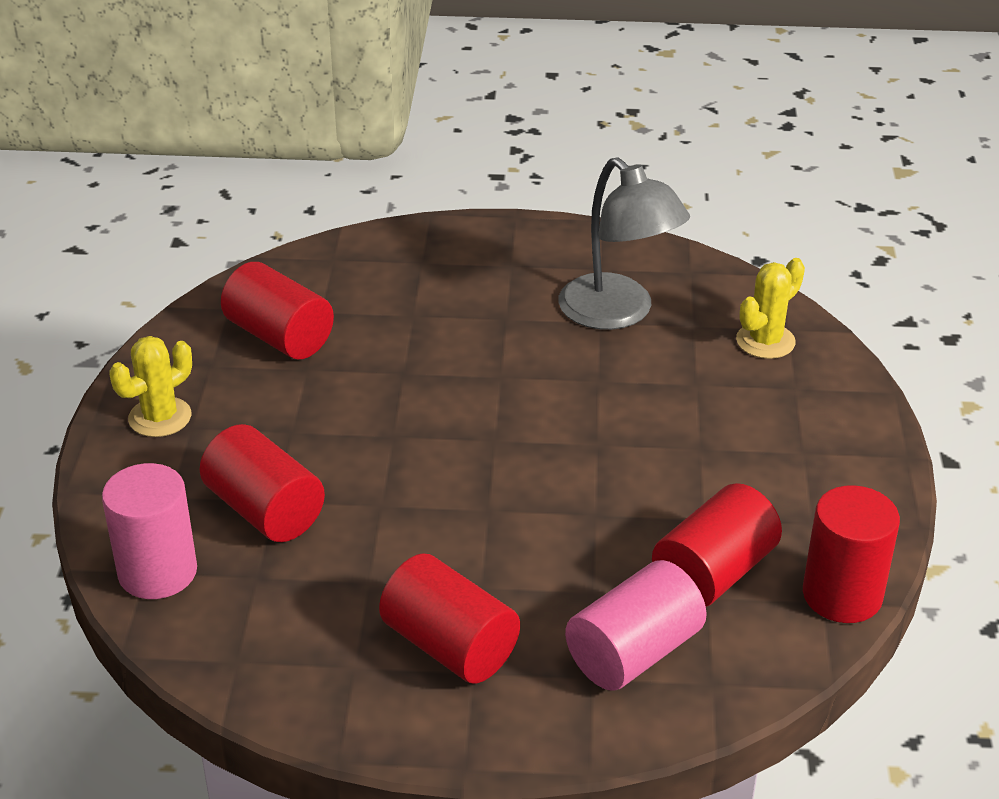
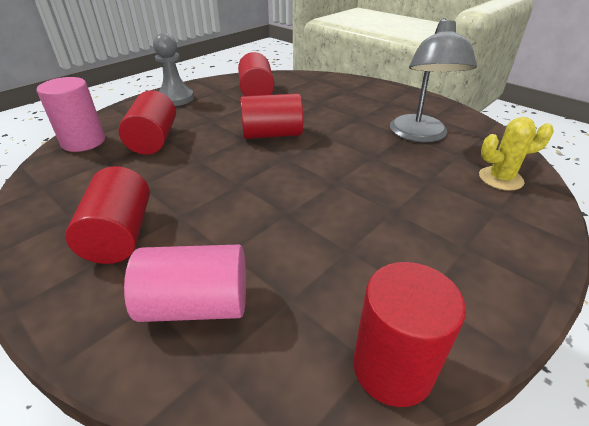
camera: 40 degrees right, 0 degrees up
yellow cactus [109,336,192,437] -> grey pawn [153,33,194,106]
red cylinder [652,483,782,607] -> red cylinder moved to [240,93,303,139]

